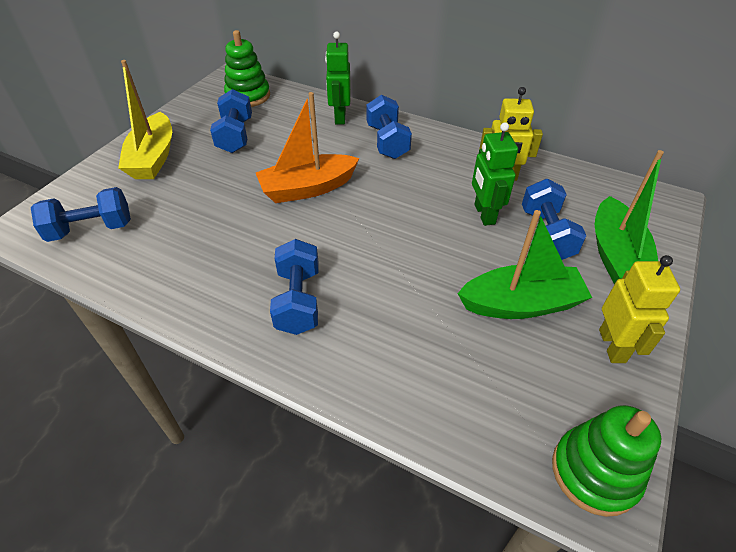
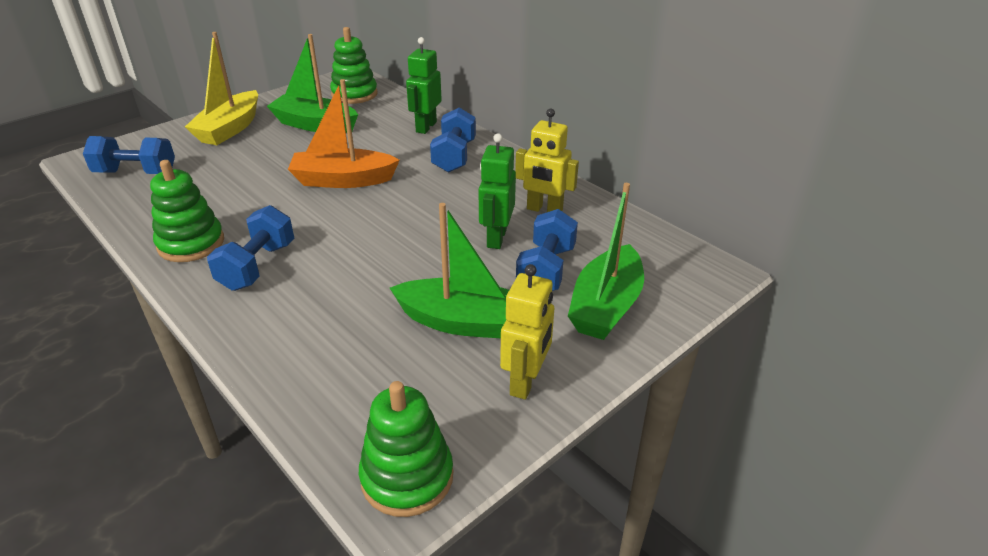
camera: 20 degrees right, 10 degrees down
blue dumbbell [210,89,252,153] -> green boat [267,34,358,133]
none -> green stacking toy [150,160,224,262]

